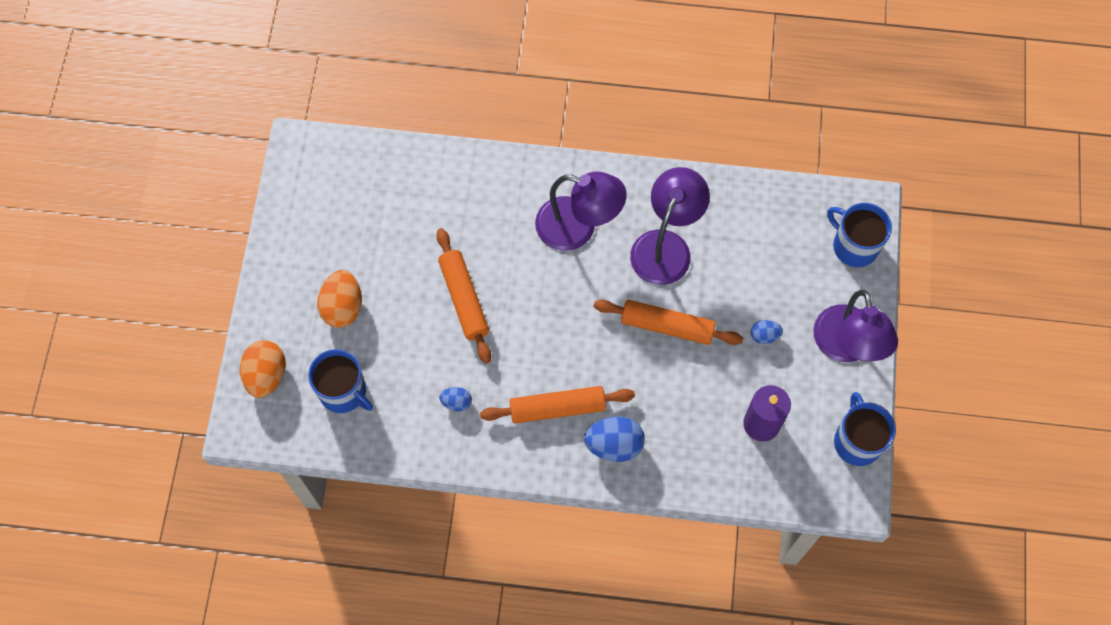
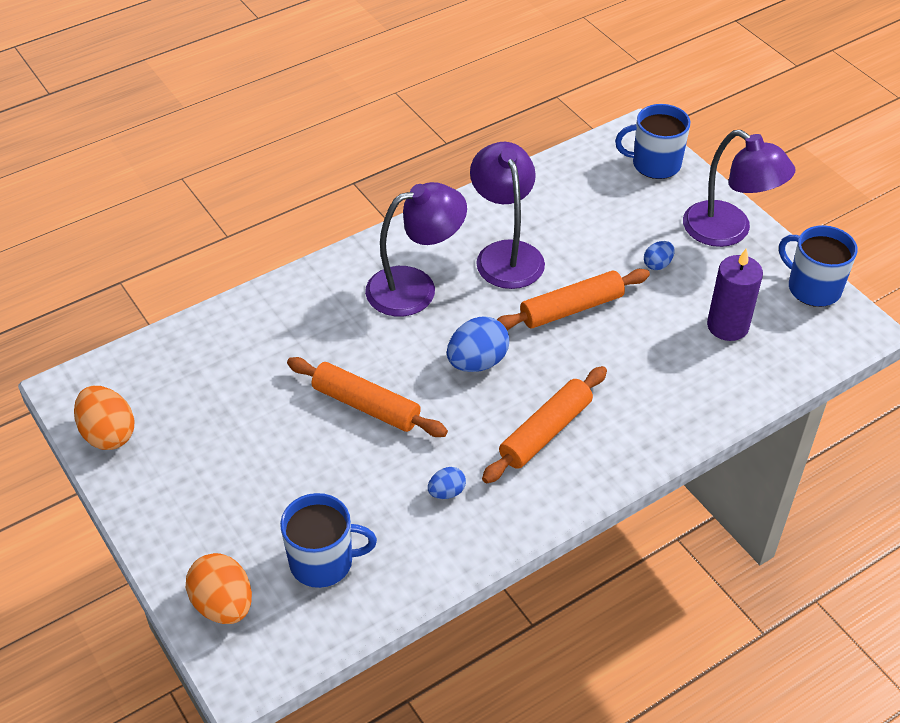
camera: 40 degrees left, 20 degrees down
orange egg [317,270,362,328] -> orange egg moved to [74,386,134,450]
blue egg [584,417,645,462] -> blue egg moved to [447,316,509,372]

